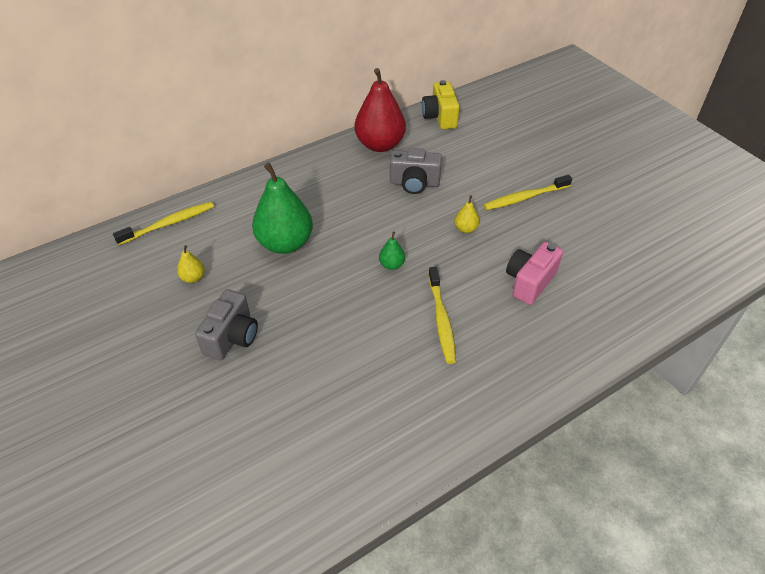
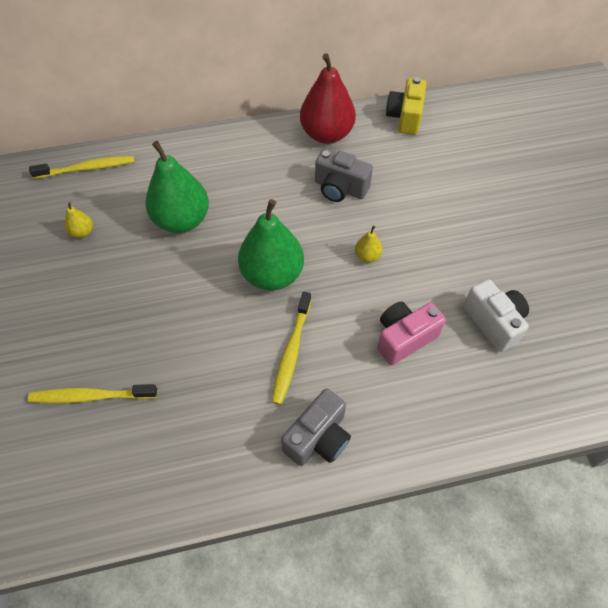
camera: 20 degrees right, 10 degrees up
grey camera [195,289,258,360] -> grey camera moved to [281,388,351,466]
green pear [379,232,405,270] -> green pear [238,199,304,291], size x2.30
yellow toothbrush [483,175,572,210] -> yellow toothbrush moved to [28,384,157,403]
none -> white camera [463,279,529,352]

